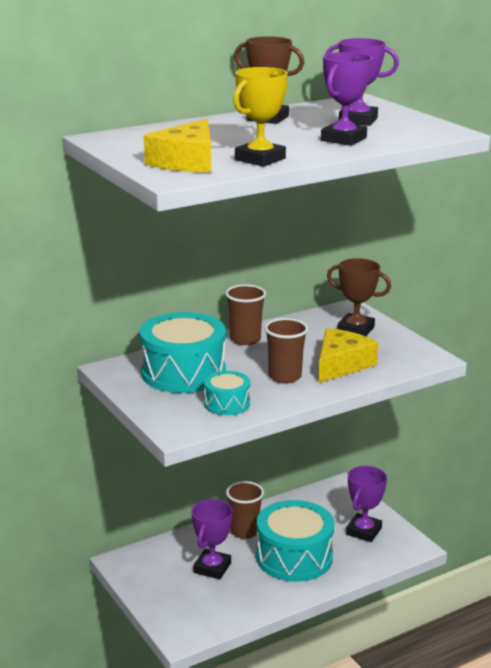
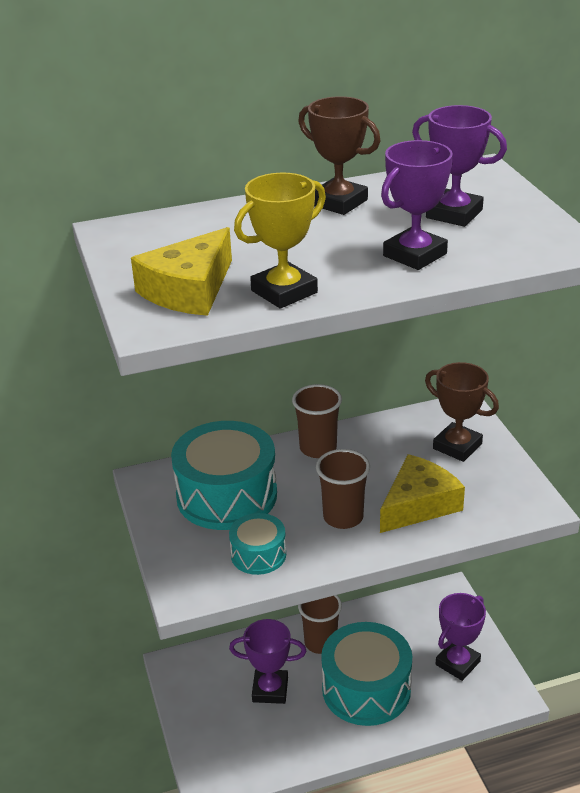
camera: 15 degrees right, 10 degrees up
purple trophy [192,499,233,579] -> purple trophy turned 60 degrees clockwise [229,619,306,704]

